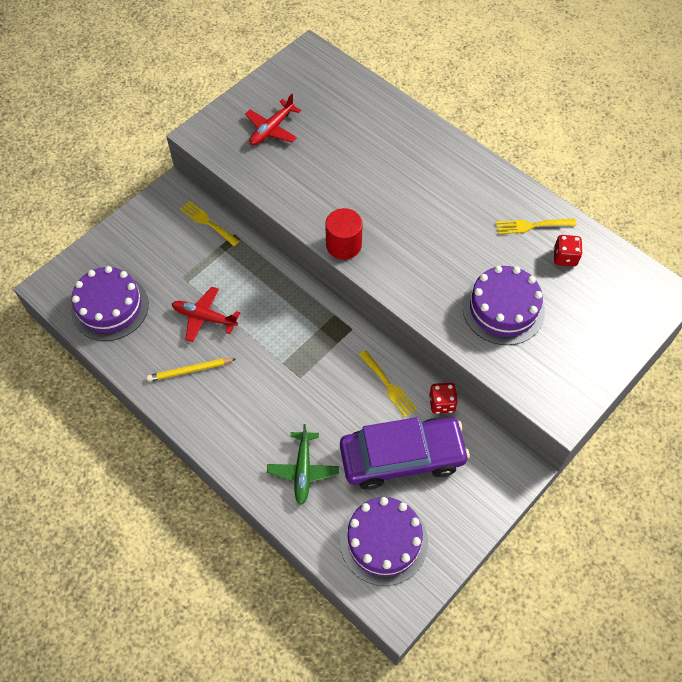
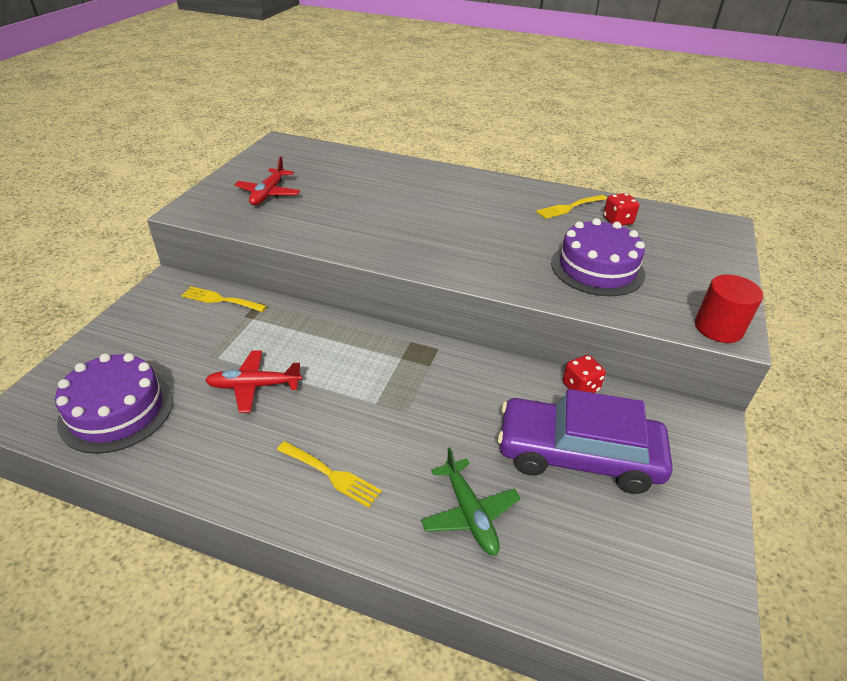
camera: 25 degrees left, 20 degrees down
yellow pencil [147,358,236,382] -> none
red cylinder [325,208,363,260] -> red cylinder moved to [695,275,763,343]
purple car [340,417,470,490] -> purple car turned 135 degrees counterclockwise [497,389,673,494]
purple cake [340,497,428,586] -> none
yellow fork [359,350,417,417] -> yellow fork moved to [277,441,382,508]

